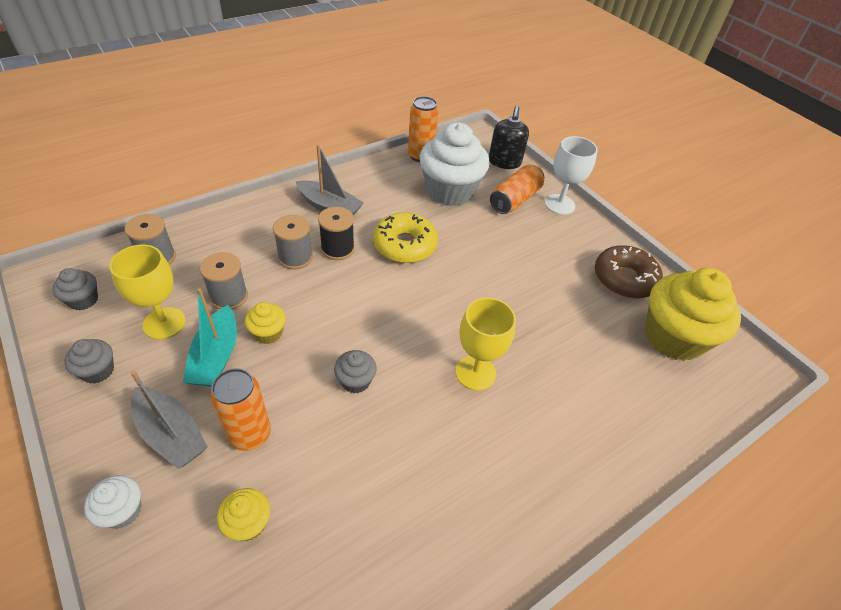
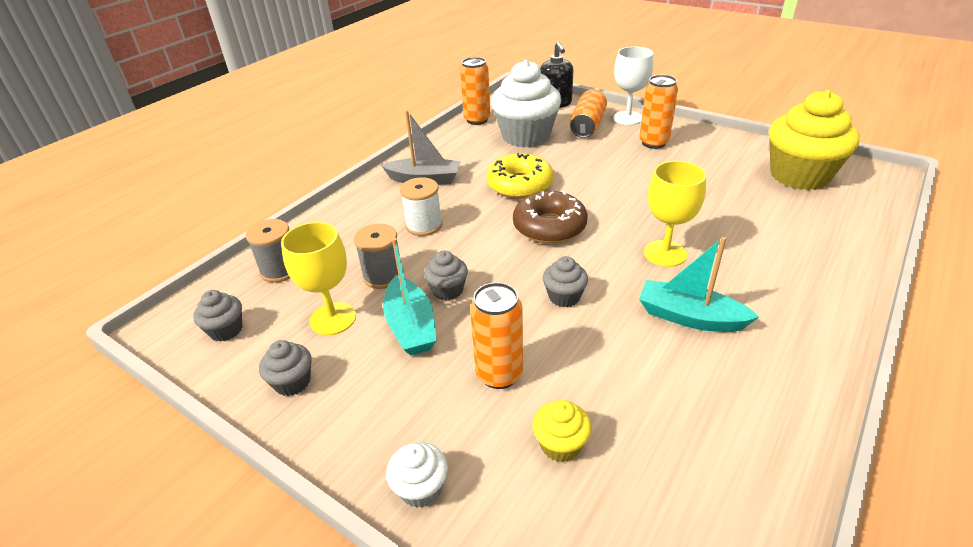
camera: 15 degrees left, 10 degrees down
grey boat [131,370,208,469] -> none
yellow cupcake [245,302,286,344] -> grey cupcake [424,251,468,300]
grey spool [273,215,313,269] -> white spool [400,177,443,236]
black spool [318,207,355,260] -> none
brown donut [595,245,663,299] -> brown donut moved to [513,191,588,244]
none -> orange can [639,75,678,149]
none -> turquoise boat [639,237,759,332]

